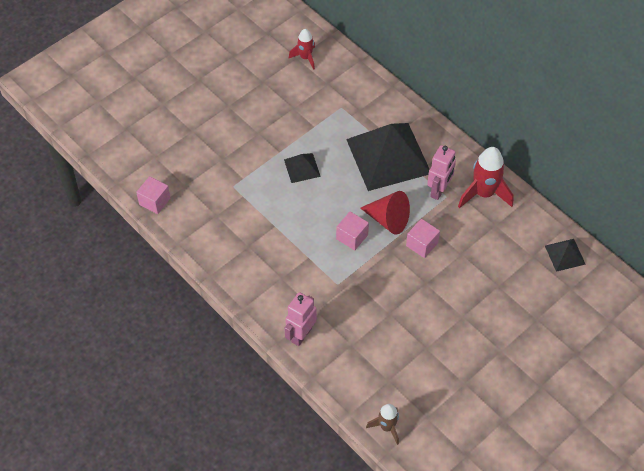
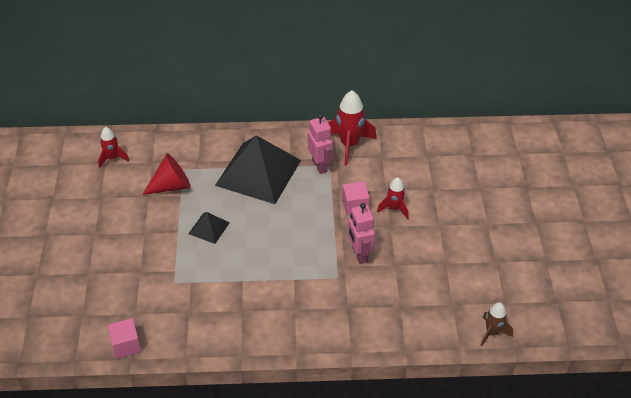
camera: 50 degrees left, 10 degrees down
pink robot [285,292,317,346] -> pink robot moved to [348,203,375,264]
pink cube [336,211,369,250] -> none
red cone [360,191,410,235] -> red cone moved to [142,153,191,195]
black pyramid [545,239,586,272] -> none
none -> red rocket [377,177,409,219]

